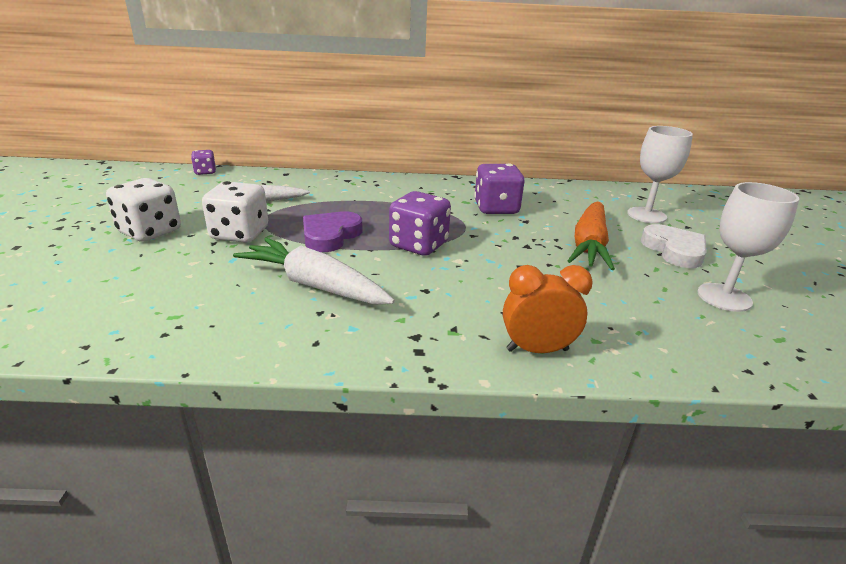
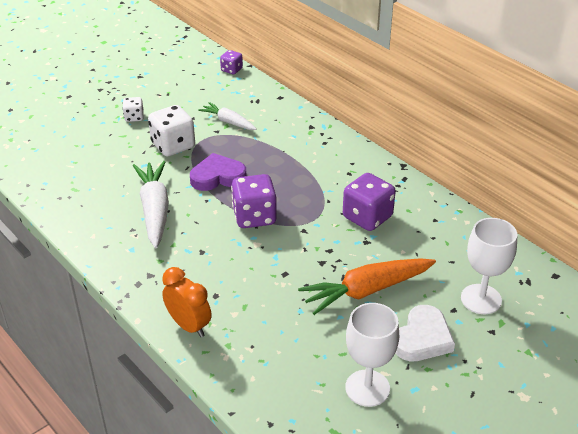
camera: 50 degrees right, 10 degrees up
white dice [106,178,181,242] -> white dice [123,97,144,122], size x0.55

